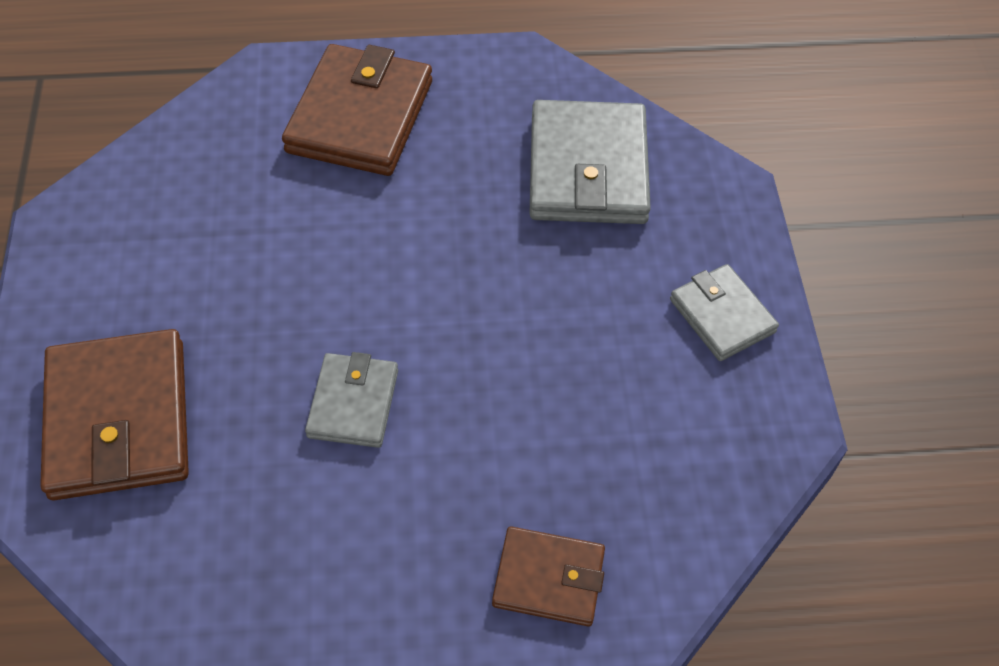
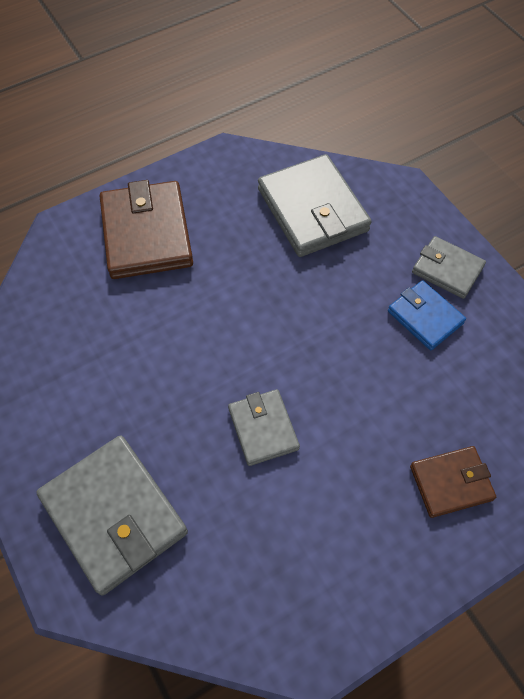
camera: 25 degrees left, 5 degrees up
brown wallet [40,329,189,501] -> grey wallet [36,435,188,596]
none -> blue wallet [388,280,466,350]

